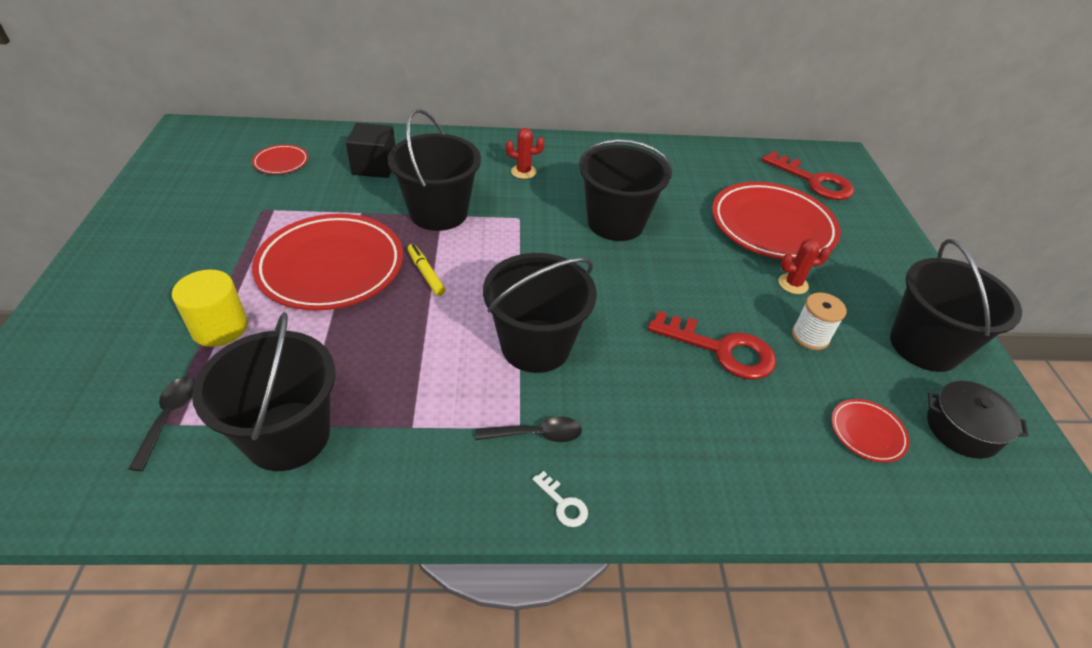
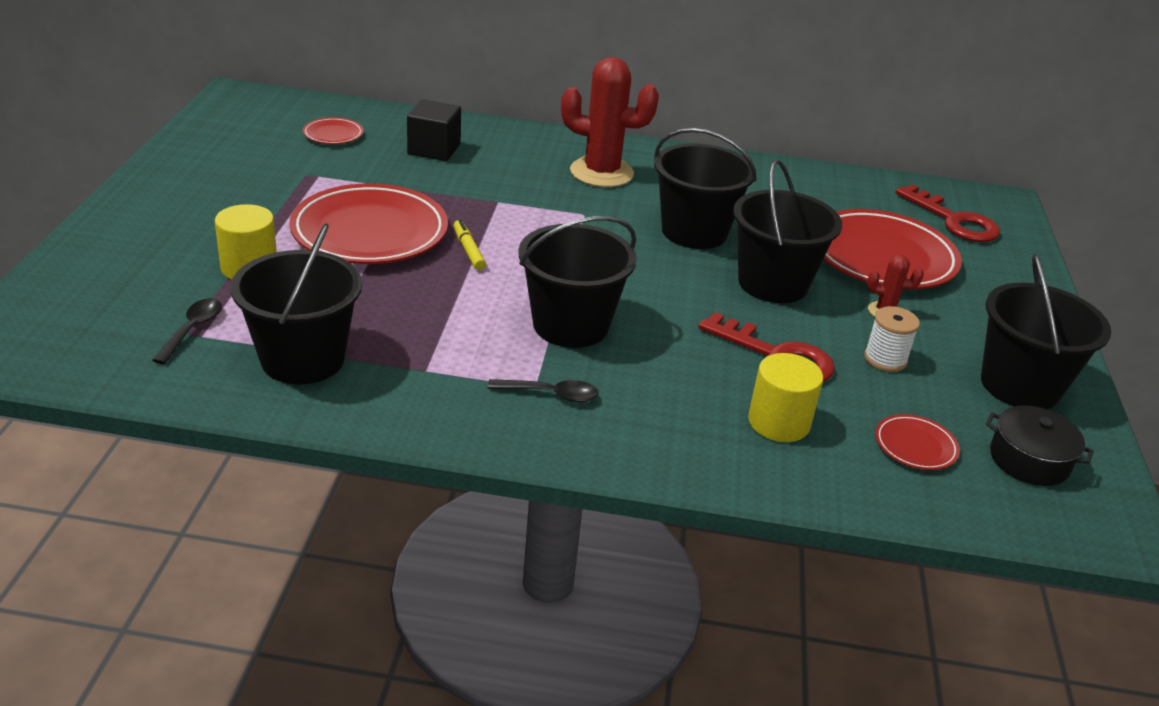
camera: 10 degrees right, 10 degrees down
black bucket [388,109,481,231] -> black bucket moved to [733,160,842,303]
red cactus [506,128,544,179] -> red cactus [561,57,659,187], size x2.15
white key [532,471,588,527] -> none
none -> yellow cylinder [748,353,823,442]

